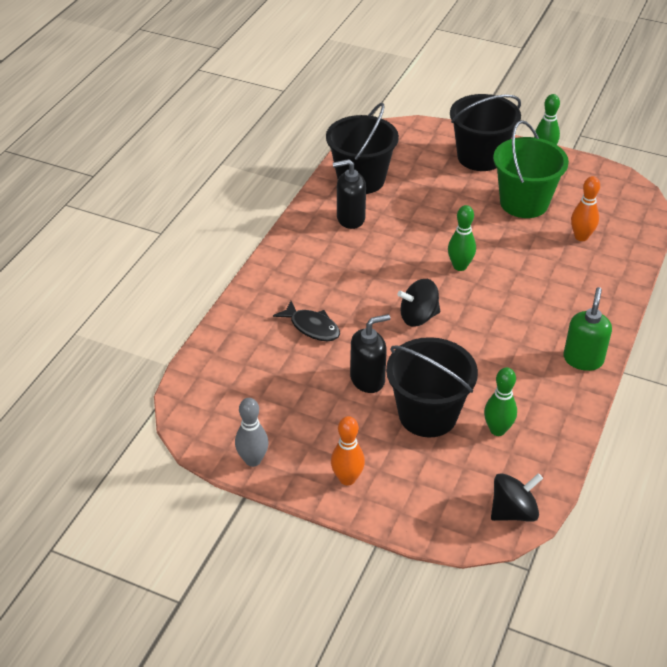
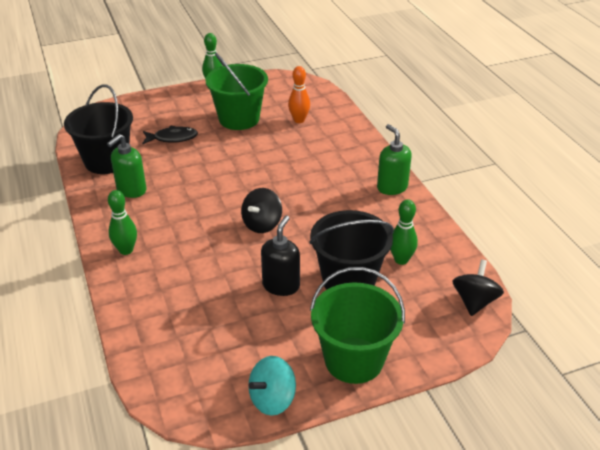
camera: 45 degrees left, 5 degrees down
grey bowling pin [235,398,269,467] -> turquoise spinning top [248,356,296,416]
black fish [273,301,340,341] -> black fish moved to [142,125,198,145]
orange bowling pin [331,416,365,486] -> green bucket [310,267,405,384]
black soap dispenser [333,159,366,229] -> green soap dispenser [107,134,147,198]
green bowling pin [448,205,476,271] -> green bowling pin moved to [108,190,137,255]
black bucket [450,94,521,171] -> none

